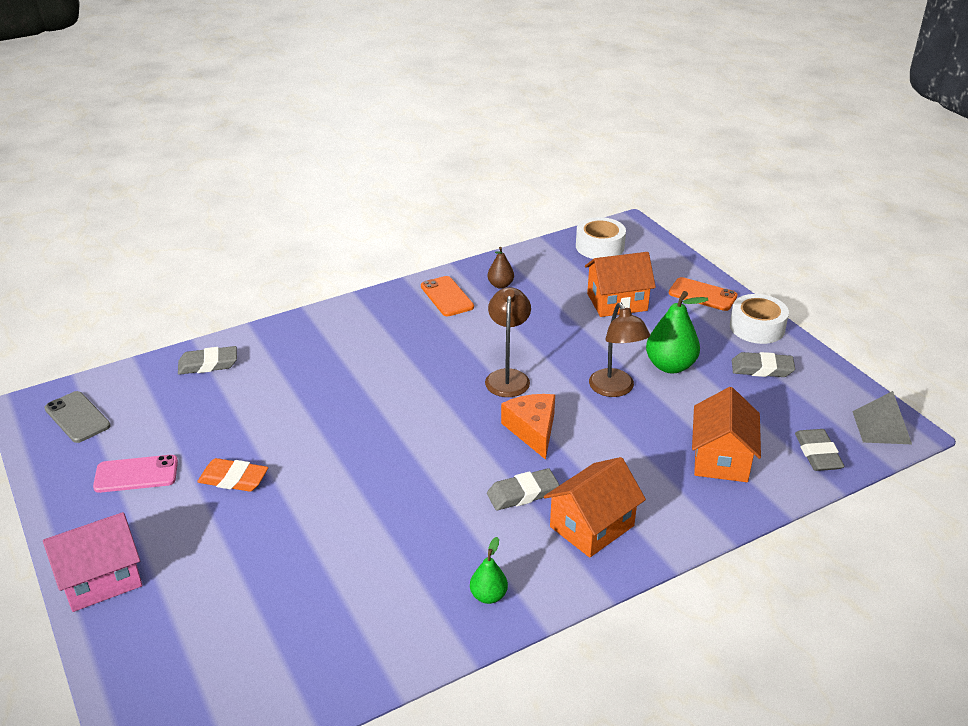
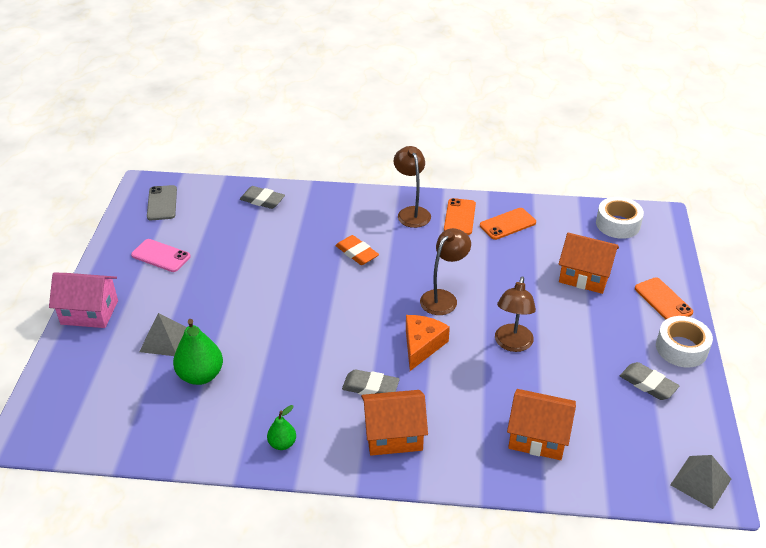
camera: 35 degrees right, 5 degrees up
orange eraser [197,458,268,492] -> orange eraser moved to [335,235,379,265]
brown pear [488,247,514,289] -> orange phone [480,208,536,240]
green pear [646,291,708,374] -> green pear moved to [173,319,223,385]
orange house [692,387,761,482] -> orange house turned 60 degrees clockwise [507,389,576,460]
grey eraser [795,429,845,471] -> none
none -> grey pyramid [139,313,187,356]
none -> brown lamp [394,146,431,228]

